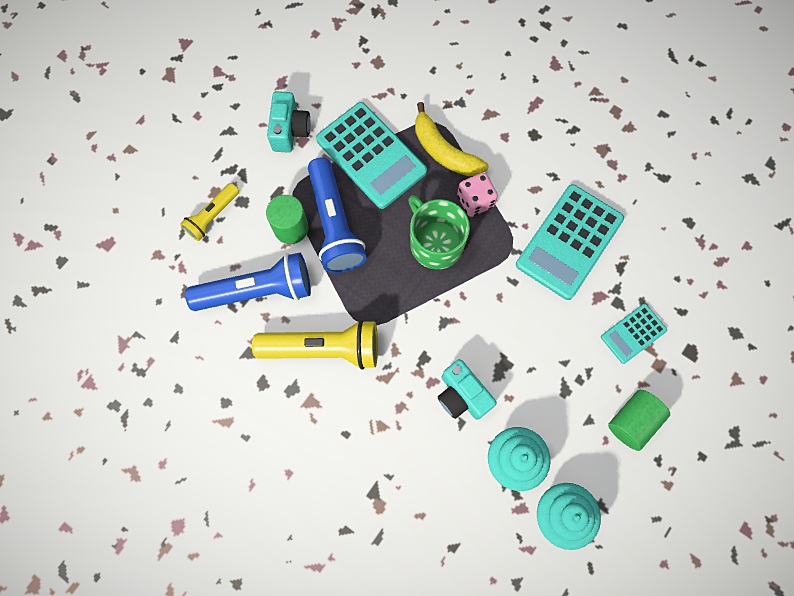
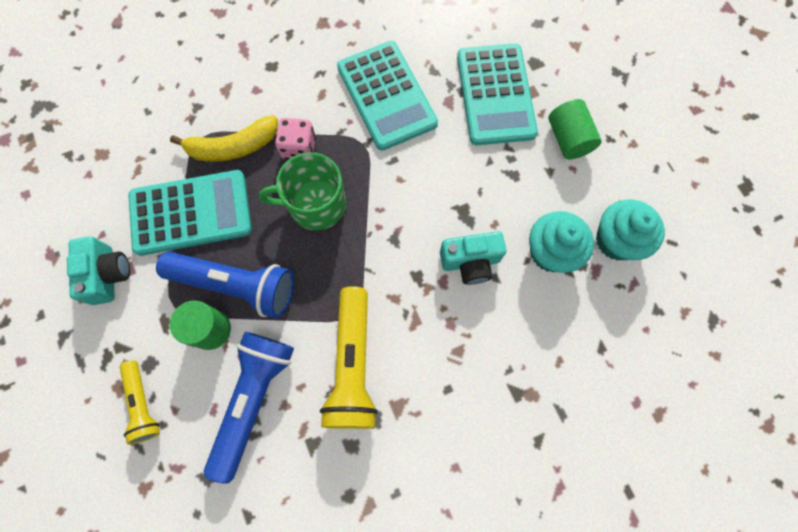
camera: 60 degrees left, 0 degrees up
yellow flashlight [252,320,378,370] -> yellow flashlight turned 150 degrees clockwise [320,286,378,429]
turquoise camera [267,91,311,153] -> turquoise camera turned 45 degrees clockwise [67,236,130,305]
turquoise calculator [601,304,667,364] -> turquoise calculator [457,43,538,145], size x1.89

